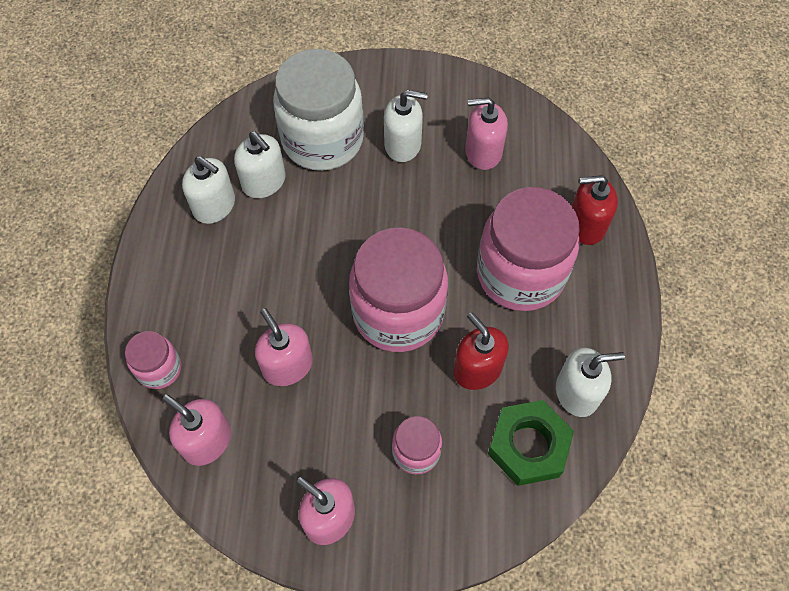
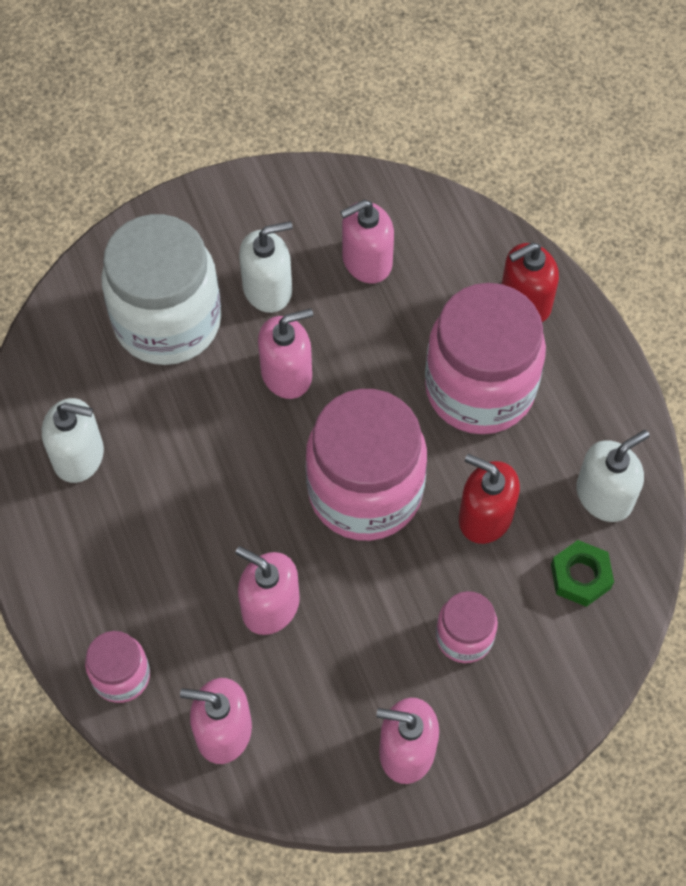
camera: 25 degrees left, 0 degrees up
white soap dispenser [234,131,286,198] -> none
green nut [488,400,574,486] -> green nut [551,540,614,607], size x0.63
none -> pink soap dispenser [258,308,313,399]

